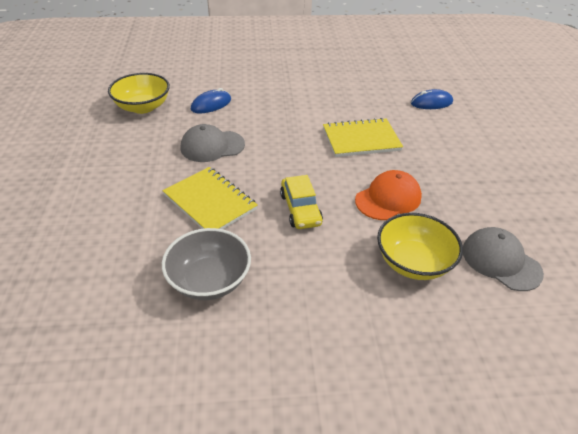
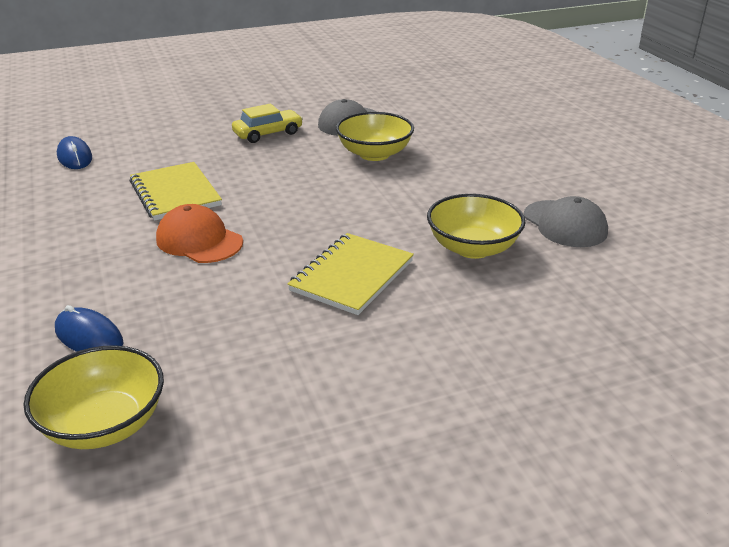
camera: 105 degrees left, 10 degrees down
grey bowl [162,228,251,300] -> yellow bowl [427,194,526,259]
grey cap [181,124,245,162] -> grey cap moved to [524,196,608,247]
yellow car [280,175,323,229] -> yellow car moved to [232,104,303,143]
orange cap [355,170,422,220] -> orange cap moved to [156,204,243,263]

